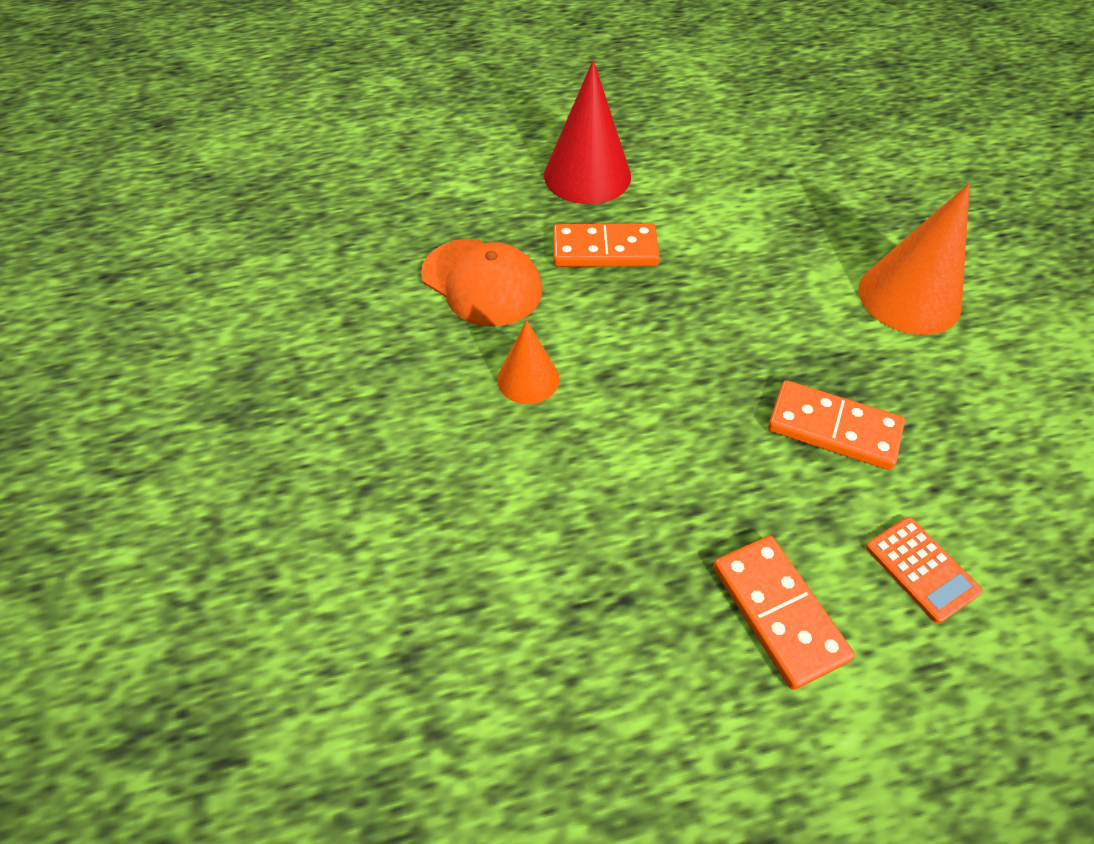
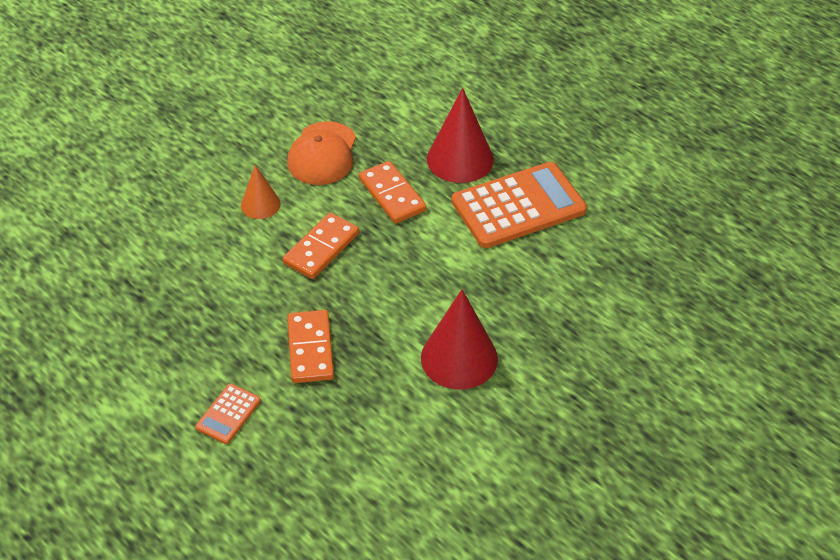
camera: 60 degrees right, 5 degrees down
orange domino [713,536,855,690] -> orange domino moved to [283,213,359,279]
orange cone [858,183,970,335] -> red cone [421,289,498,390]
none -> orange calculator [452,162,587,248]

